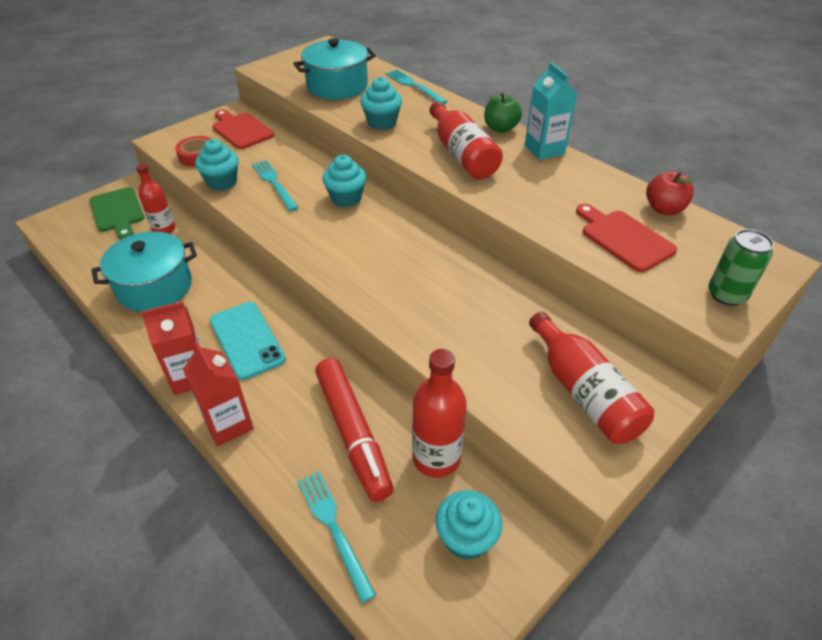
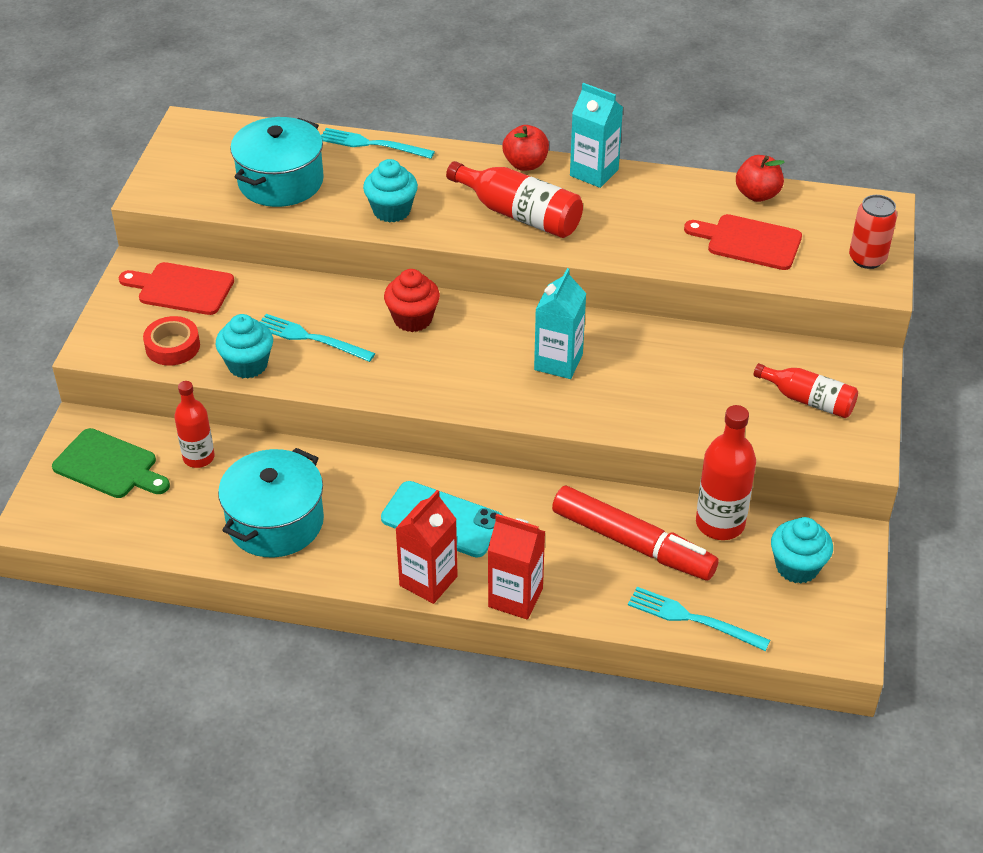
camera: 35 degrees left, 0 degrees up
turquoise cupcake [322,155,366,207] -> red cupcake [384,269,440,332]
green apple [484,93,522,133] -> red apple [502,125,549,171]
red bottle [529,311,655,444] -> red bottle [754,363,858,418], size x0.67
green can [708,229,774,306] -> red can [849,195,897,269]
none -> turquoise carton [534,268,587,379]

